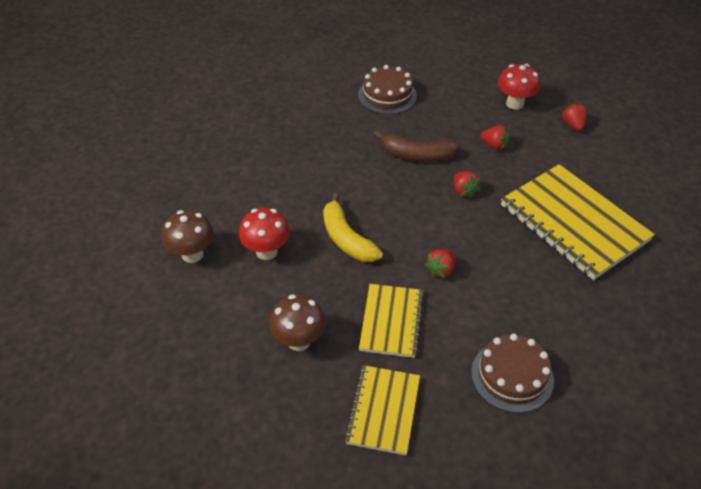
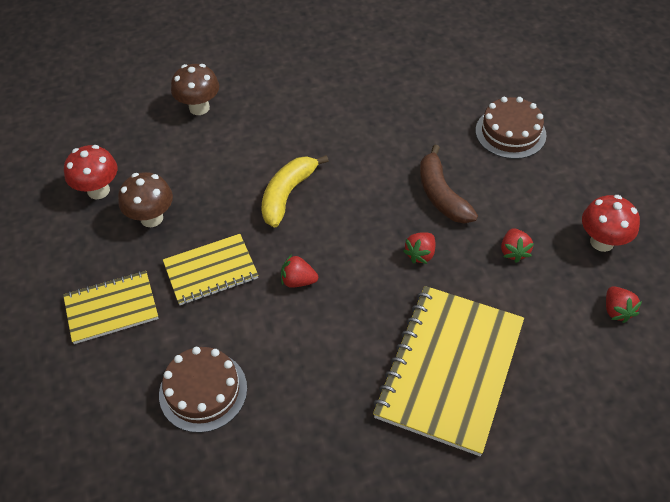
camera: 60 degrees right, 5 degrees up
red mushroom [239,208,290,260] -> red mushroom moved to [64,145,118,199]
red strawberry [561,102,587,131] -> red strawberry turned 120 degrees clockwise [606,286,642,323]

